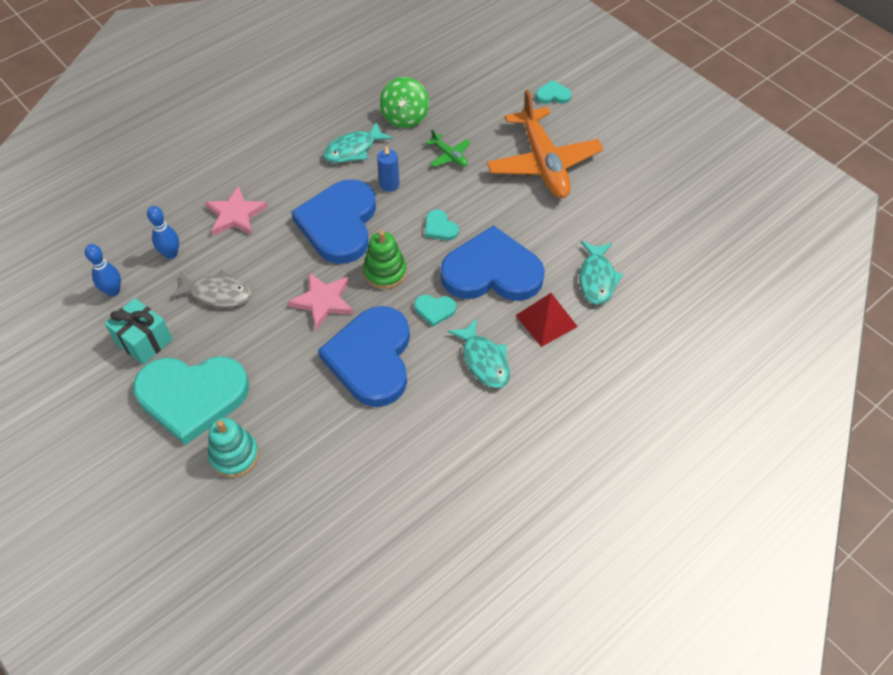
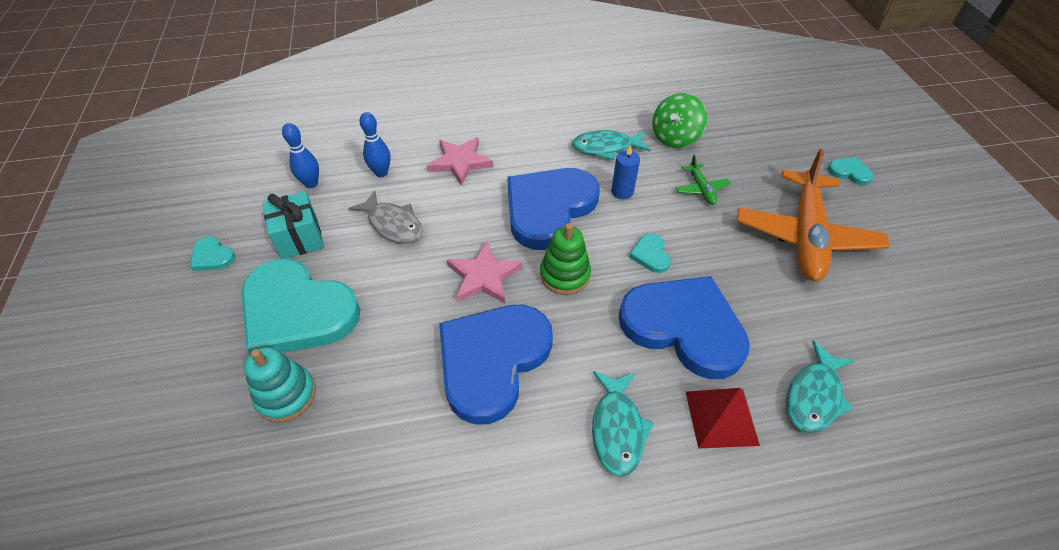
camera: 30 degrees right, 5 degrees down
turquoise heart [414,295,456,327] -> turquoise heart moved to [190,237,235,271]

